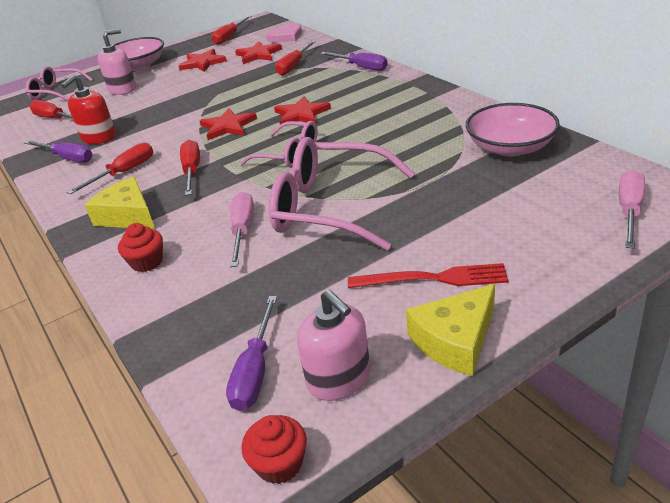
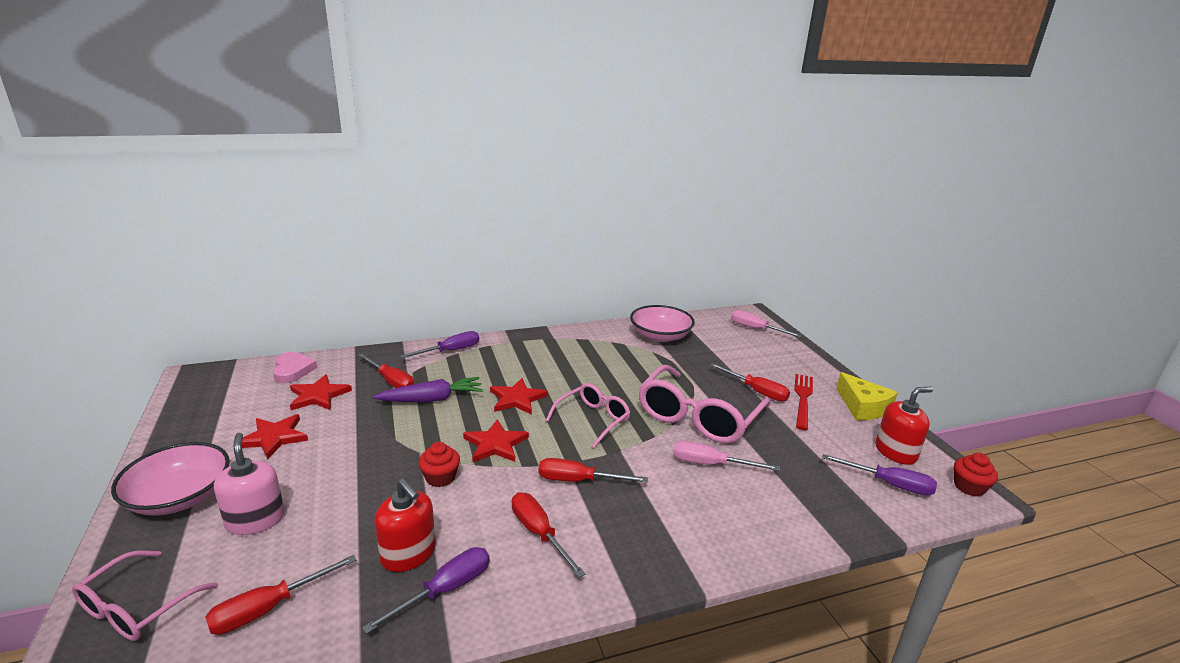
camera: 80 degrees left, 10 degrees down
yellow cheese [85,176,155,229] -> none
red cupcake [118,223,163,272] -> red cupcake moved to [418,442,460,487]
red screwdriver [211,16,252,45] -> red screwdriver moved to [710,363,790,402]
pink soap dispenser [297,290,370,401] -> red soap dispenser [875,387,933,465]
none -> purple carrot [373,377,483,402]

